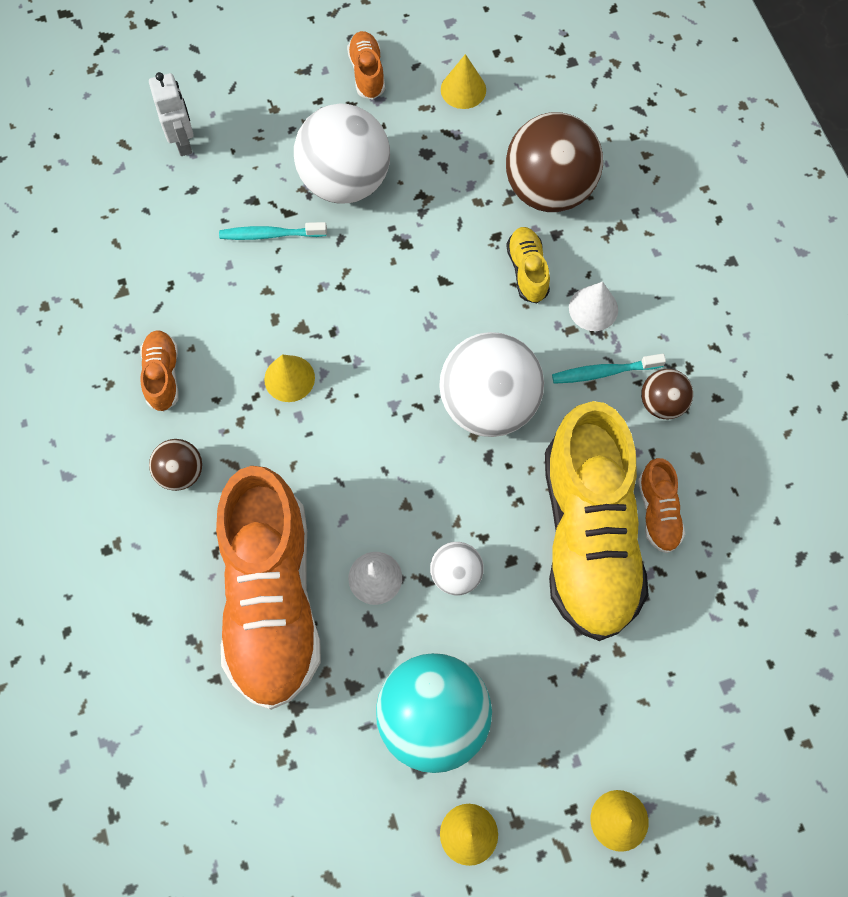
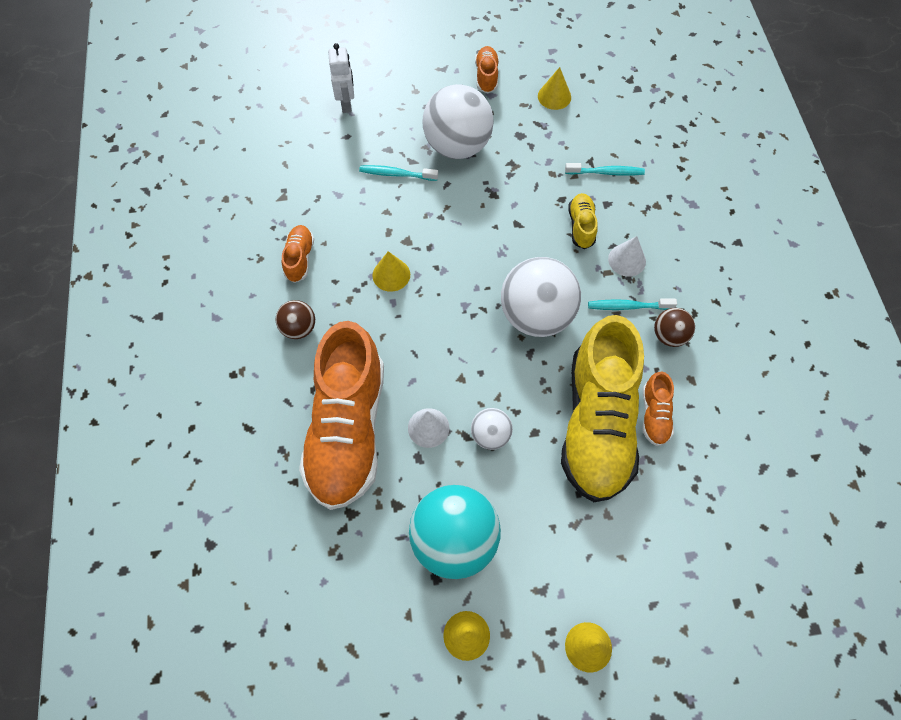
camera: 10 degrees right, 5 degrees down
brown ball [506,112,603,212] -> turquoise toothbrush [565,163,645,176]

